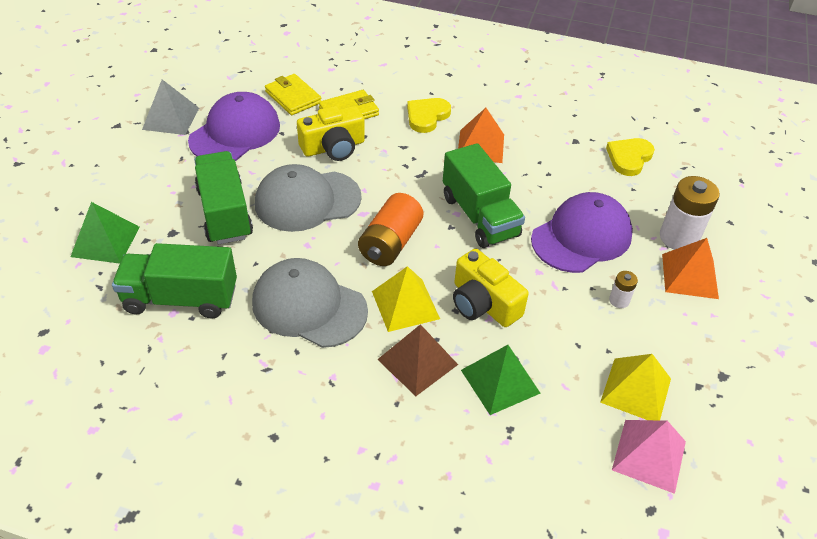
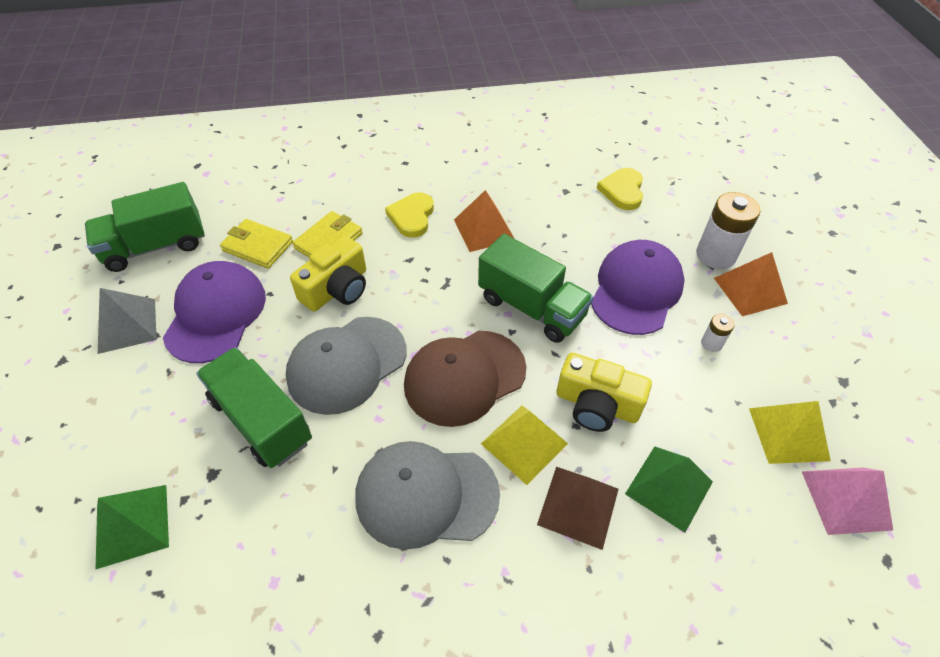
camera: 25 degrees left, 5 degrees up
green truck [112,243,237,319] -> green truck moved to [85,182,205,272]
orange battery [358,193,423,266] -> brown cap [404,331,527,427]

